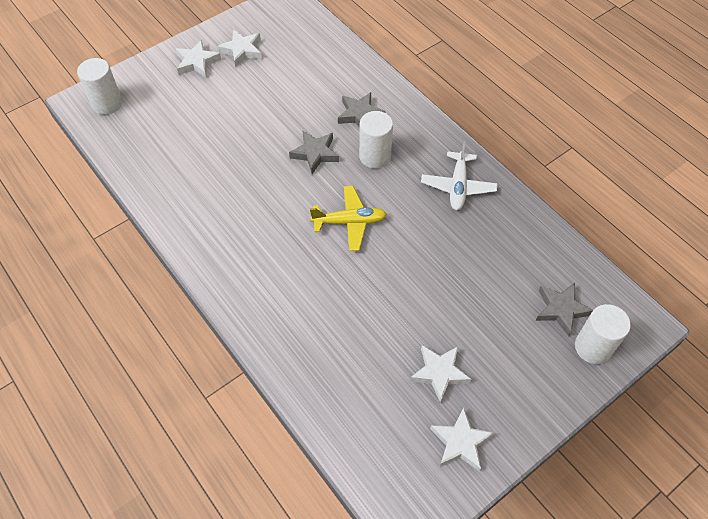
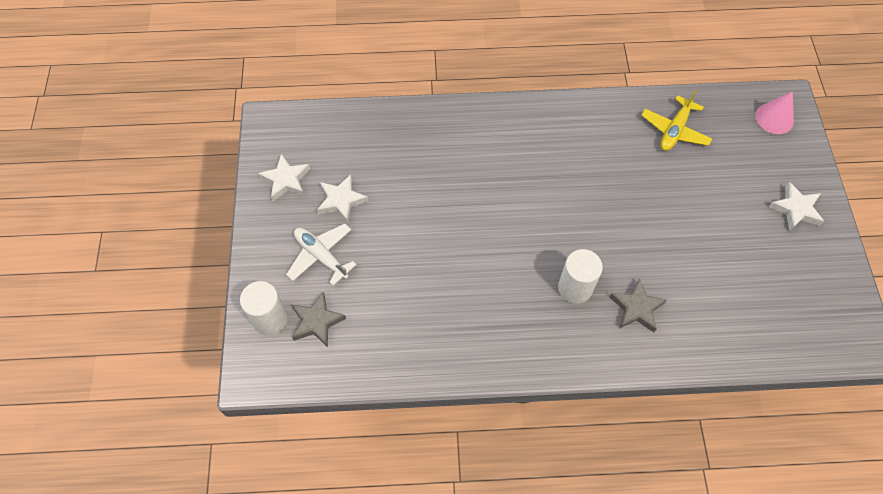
camera: 125 degrees right, 5 degrees up
white cylinder [77,58,122,115] -> pink cone [755,91,794,134]
white star [217,29,262,67] -> none
grey star [289,131,339,174] -> none
yellow plane [310,186,387,251] -> yellow plane moved to [641,89,712,151]
white plane [421,141,497,210] -> white plane moved to [286,224,357,286]

